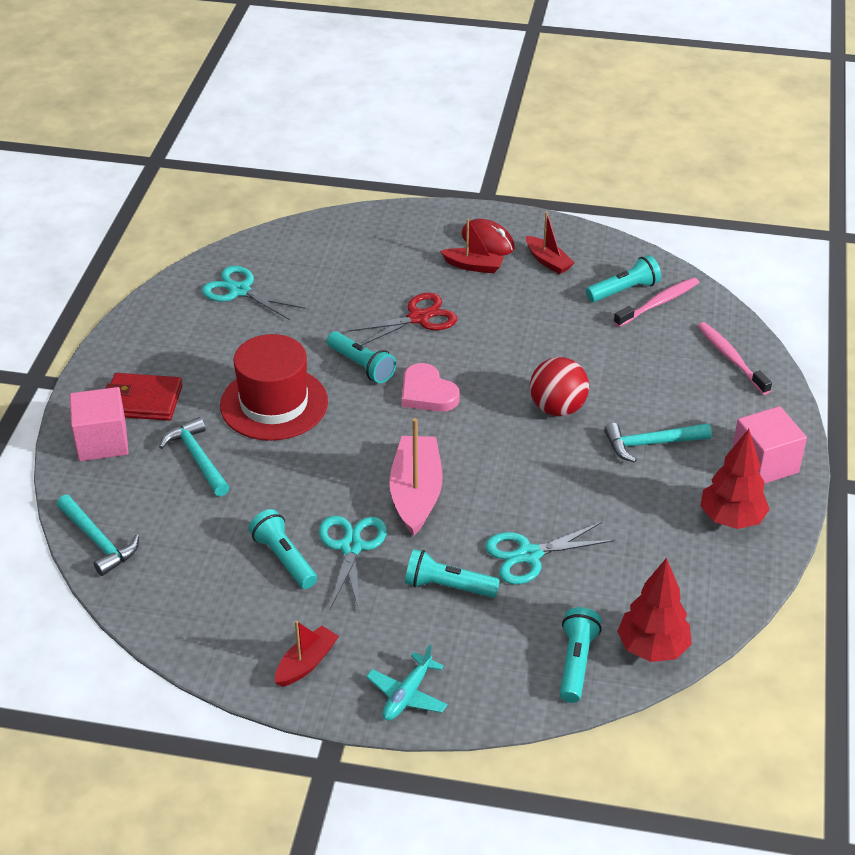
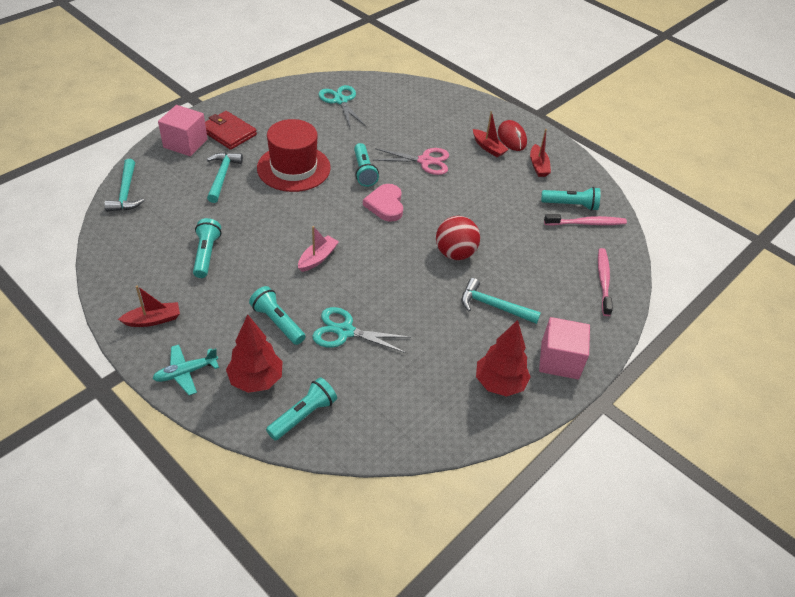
camera: 30 degrees right, 5 degrees up
turquoise scissors [319,516,387,611] -> none
red scissors [347,293,457,345] -> pink scissors [374,148,449,175]
pink boat [389,418,443,536] -> pink boat [298,226,339,272], size x0.58
red tree [617,558,692,662] -> red tree moved to [226,315,283,393]

